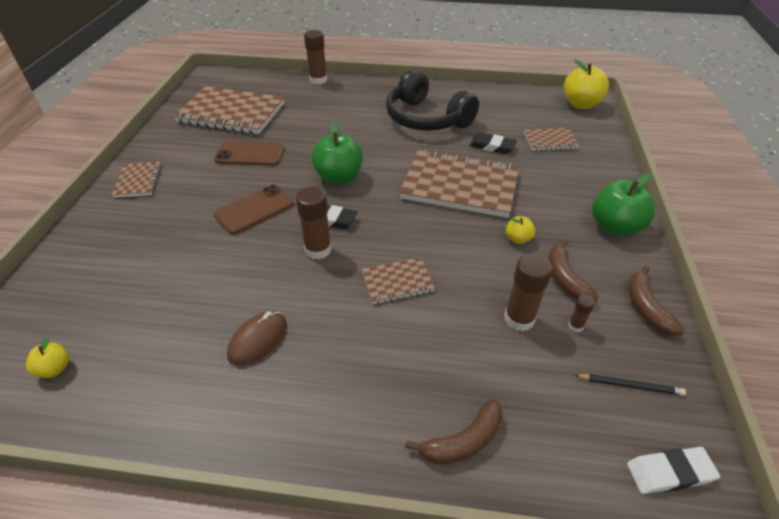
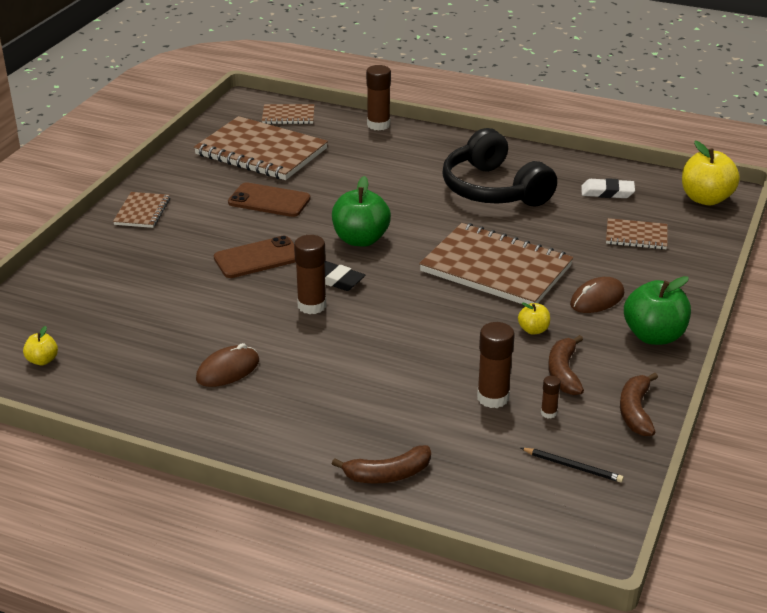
camera: 15 degrees right, 10 degrees down
brown notebook [362,257,435,304] -> brown notebook moved to [262,104,315,124]
black eraser [469,133,517,154] -> none
white eraser [627,447,720,494] -> white eraser moved to [581,178,635,198]
none -> brown mouse [570,277,624,313]

